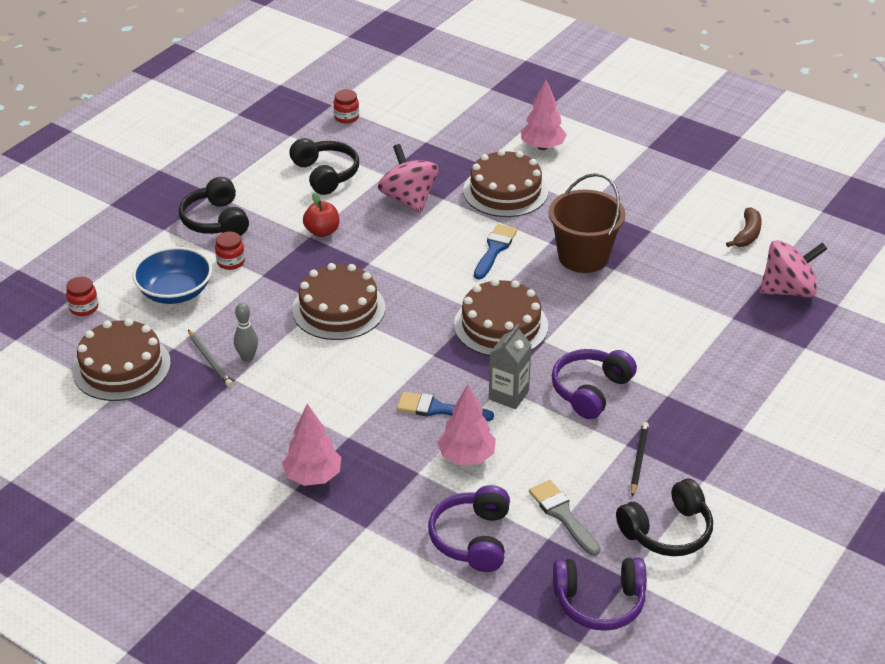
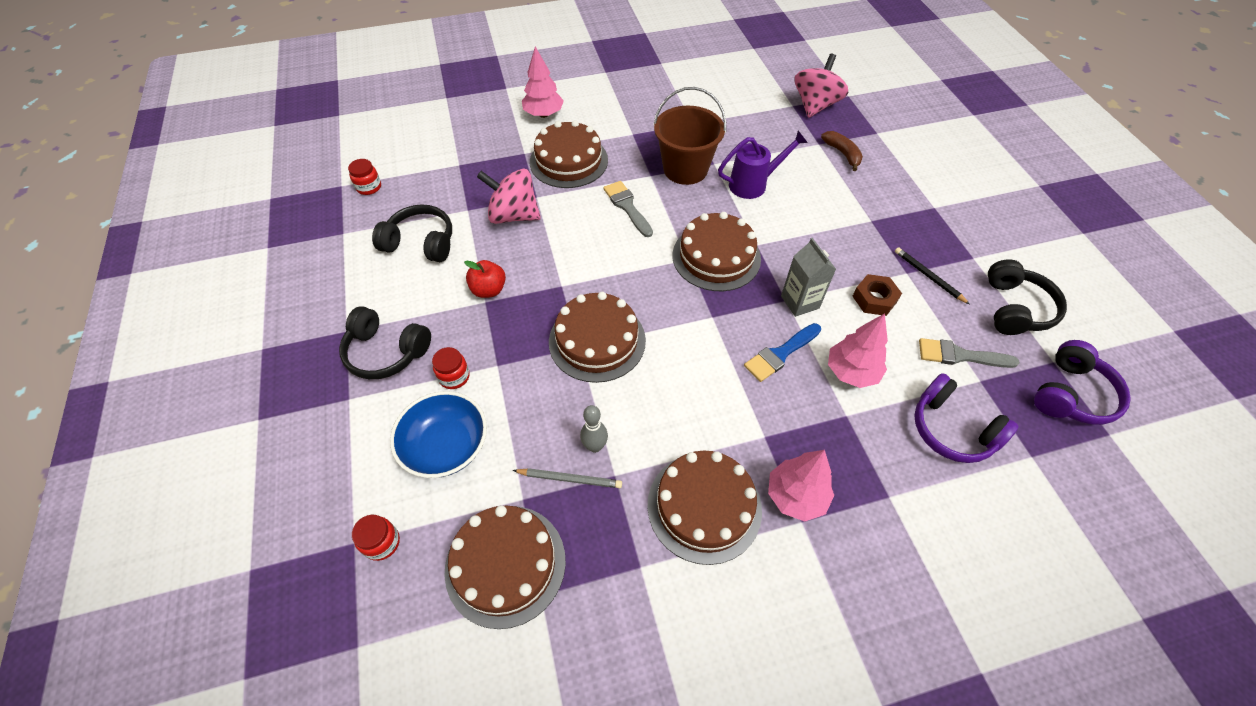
camera: 50 degrees left, 15 degrees up
blue brush [474,224,517,279] -> grey brush [603,181,653,237]
purple headphones [551,349,637,419] -> none
brown banana [726,207,762,247] -> brown banana moved to [821,131,863,171]
none -> brown cake [647,451,762,565]
none -> purple watering can [718,131,808,199]
none -> brown nut [853,274,902,316]

